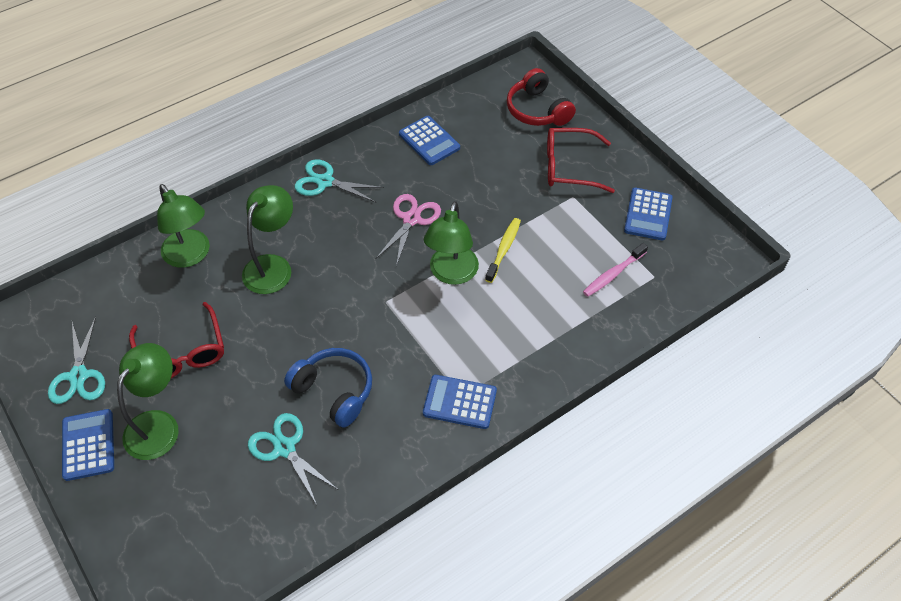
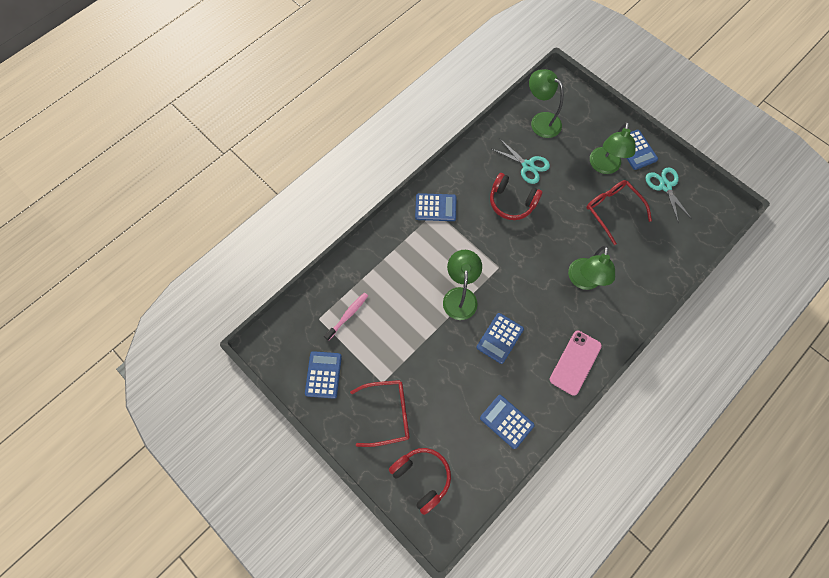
camera: 170 degrees right, 15 degrees up
green lamp [157,184,210,268] -> green lamp moved to [529,69,564,138]
blue headphones [284,348,372,428] -> red headphones [490,173,543,220]
turquoise scissors [294,159,384,202] -> pink phone [550,331,602,396]
pink scissors [376,194,441,266] -> blue calculator [476,313,524,364]
yellow toothbrush [485,218,521,283] -> none

